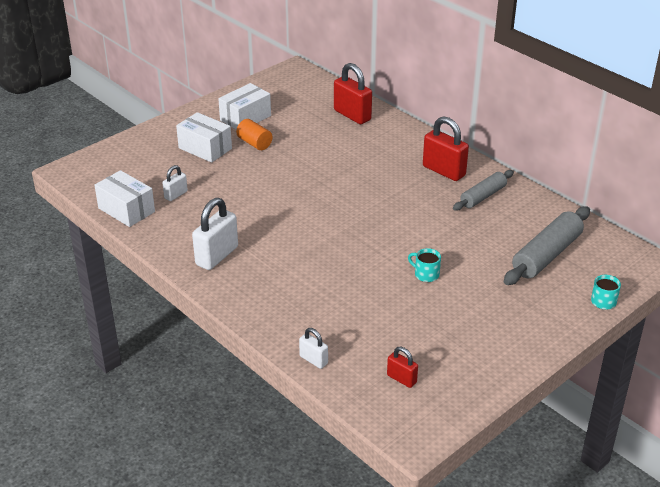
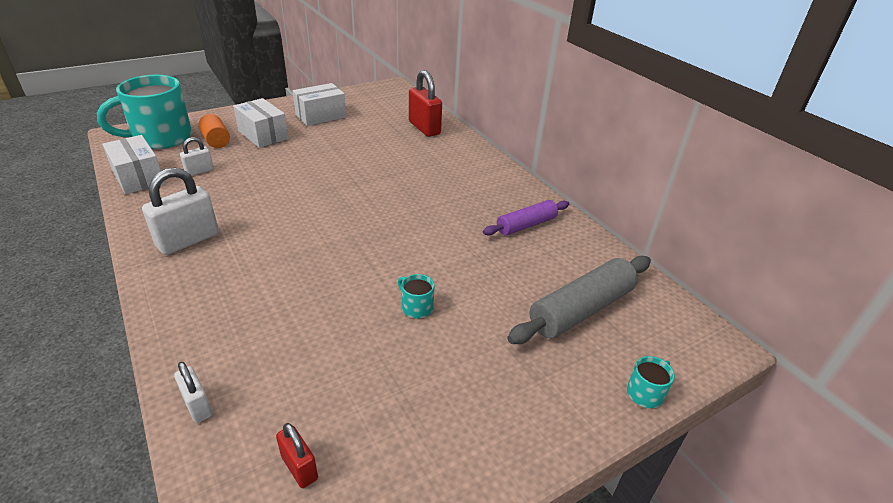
camera: 10 degrees right, 0 degrees up
orange cylinder [236,119,272,150] -> orange cylinder moved to [199,114,230,148]
red padlock [423,117,469,181] -> none
grey rolling pin [453,170,514,211] -> purple rolling pin [483,200,569,236]
none -> turquoise mug [97,75,192,149]

